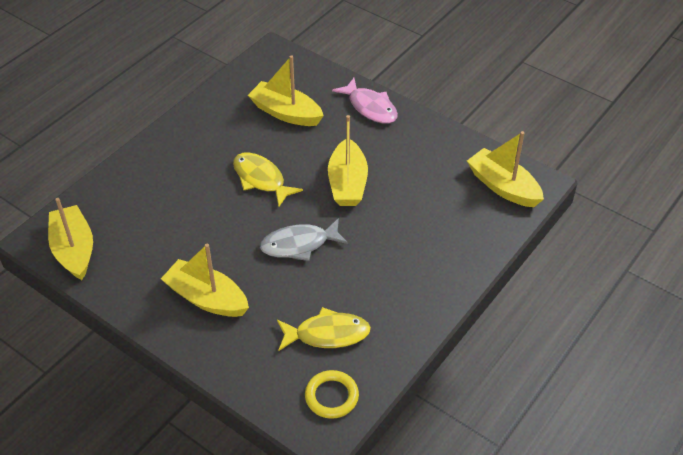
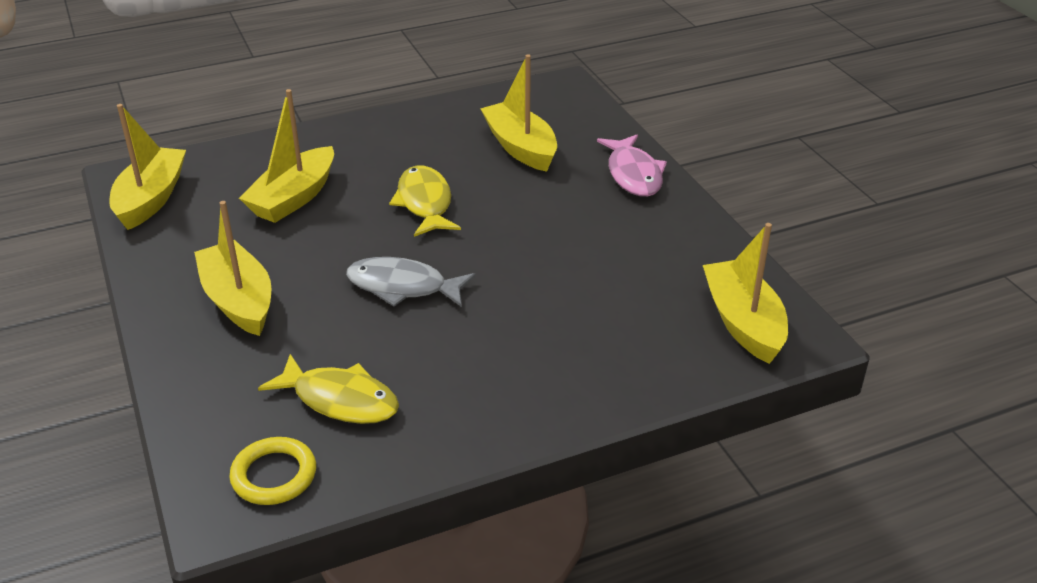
camera: 30 degrees right, 10 degrees down
yellow boat [328,115,368,206] -> yellow boat moved to [239,89,334,223]

